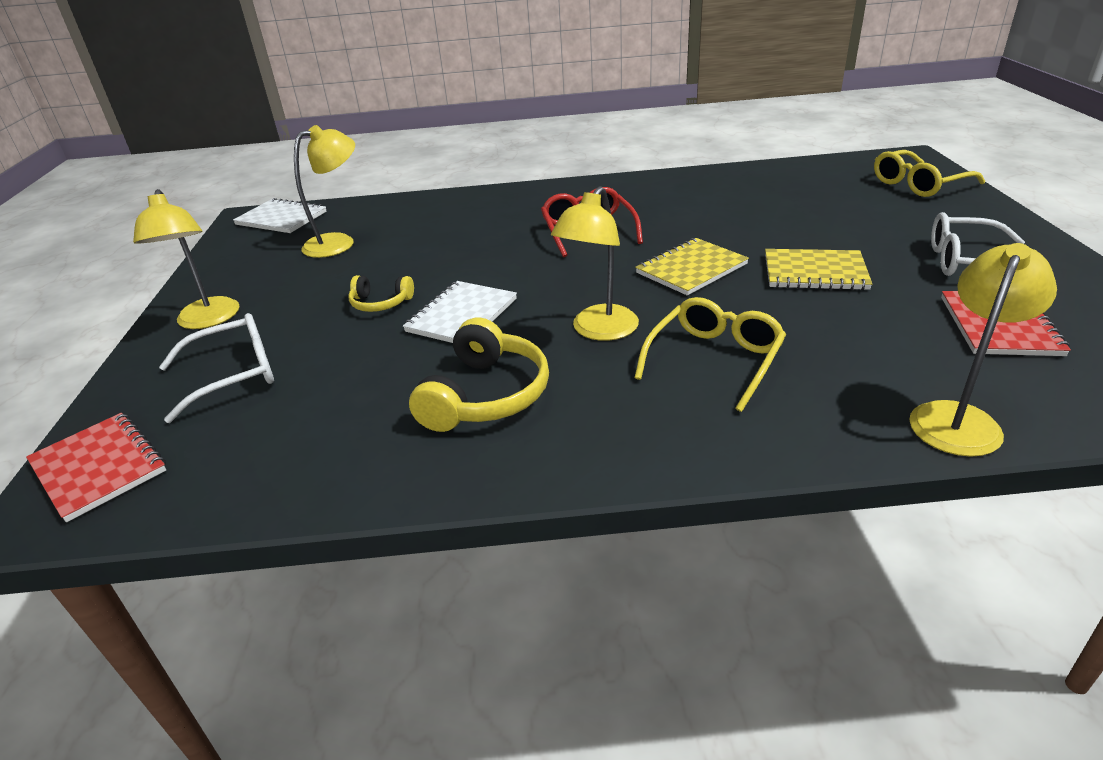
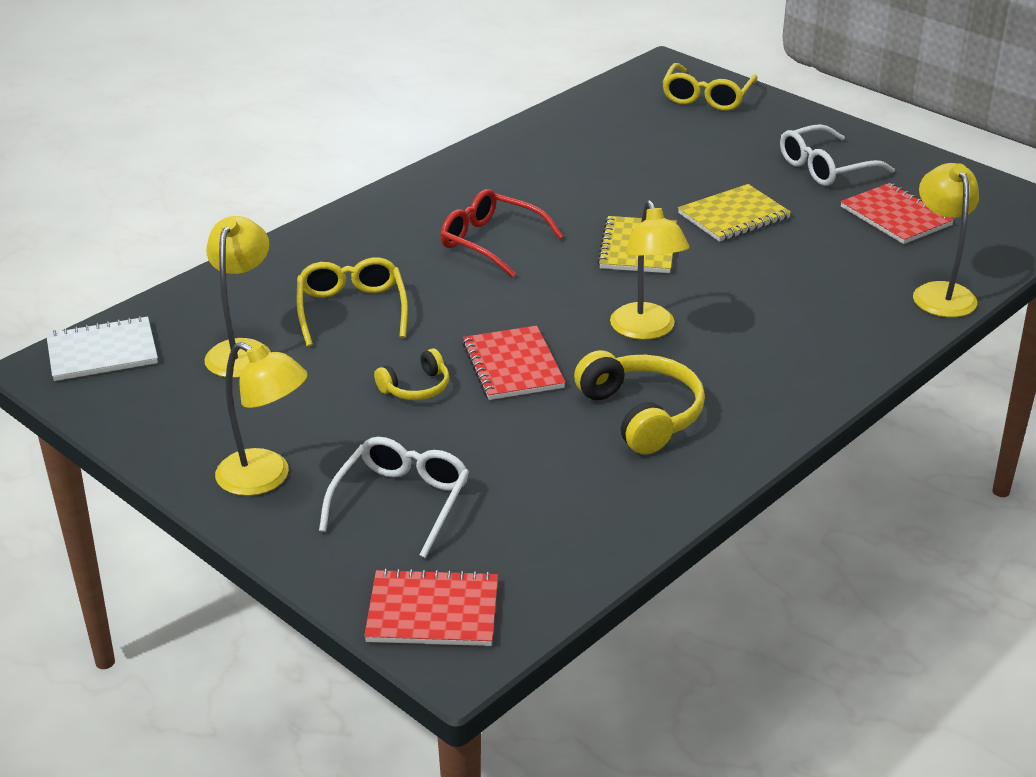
camera: 45 degrees left, 0 degrees up
white notebook [403,281,517,343] -> red notebook [462,326,566,400]
yellow glasses [634,297,786,412] -> yellow glasses moved to [297,257,408,347]

